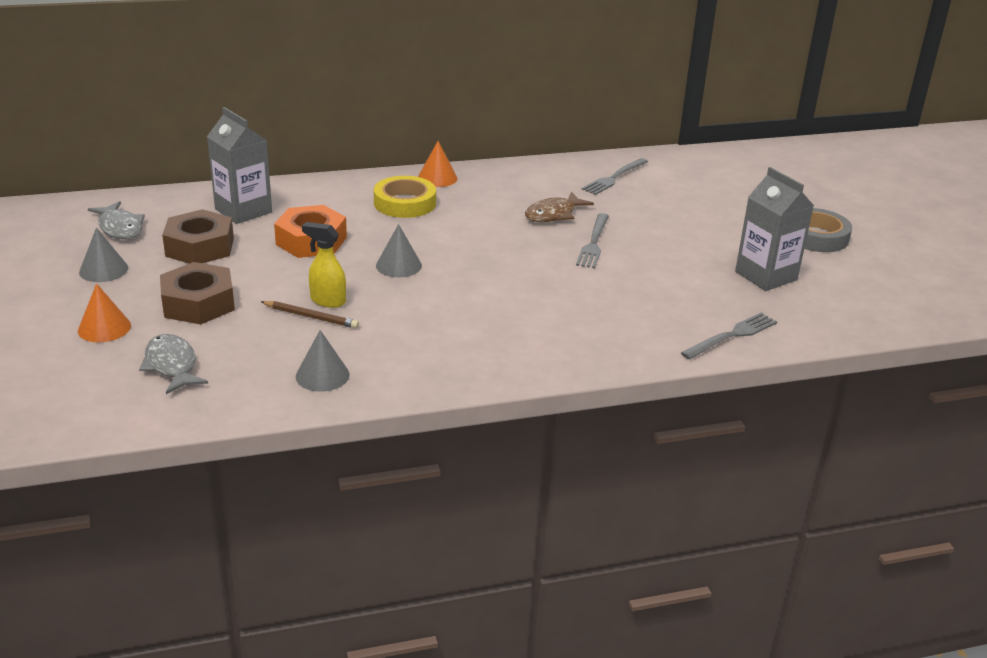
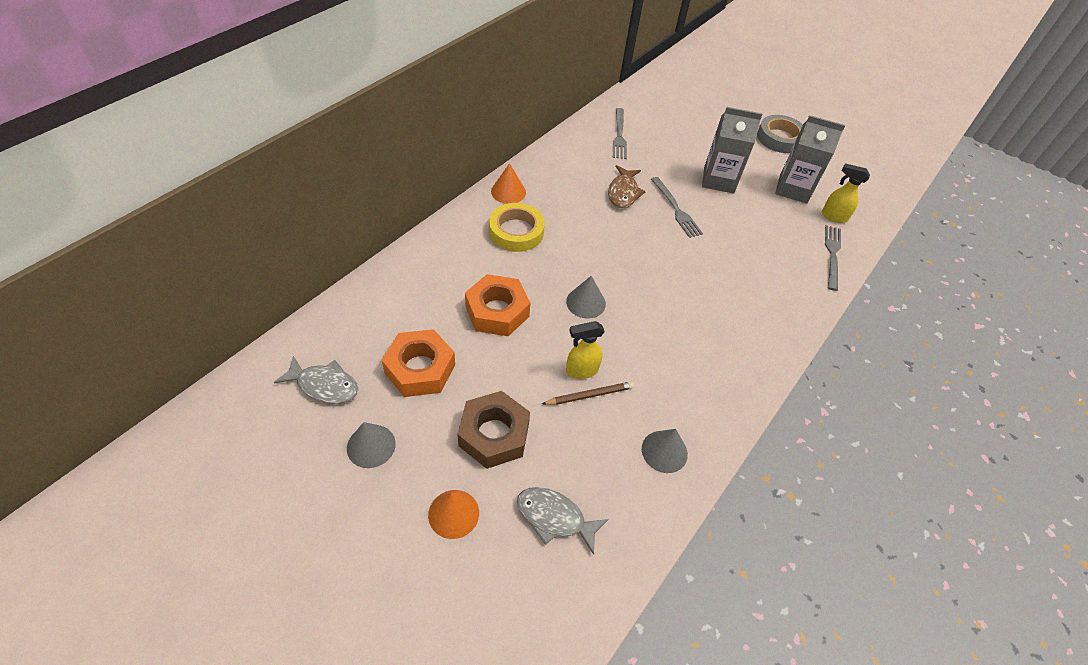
camera: 40 degrees left, 20 degrees up
brown nut [162,209,234,264] -> orange nut [382,329,455,397]
grey carton [207,107,272,224] -> grey carton moved to [702,107,762,194]
none -> yellow spray bottle [822,163,870,223]

